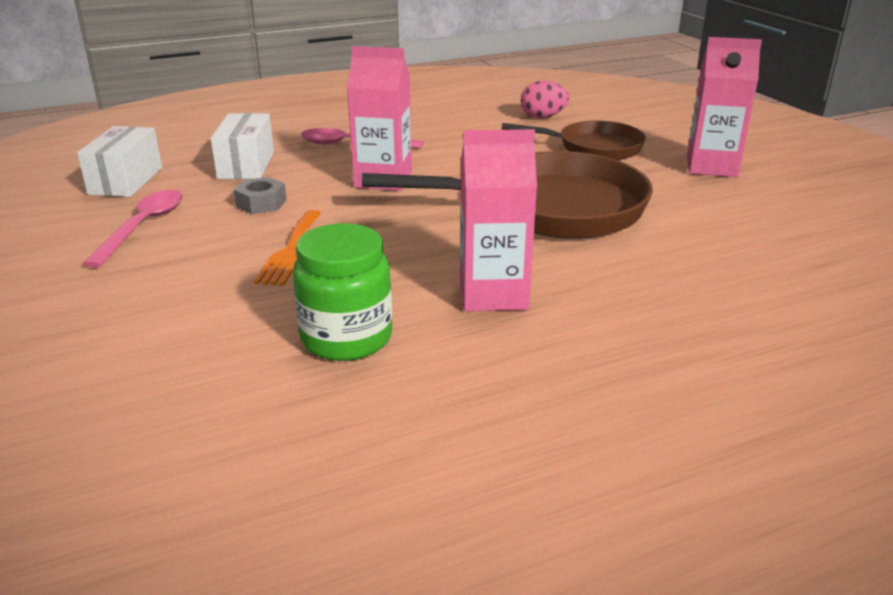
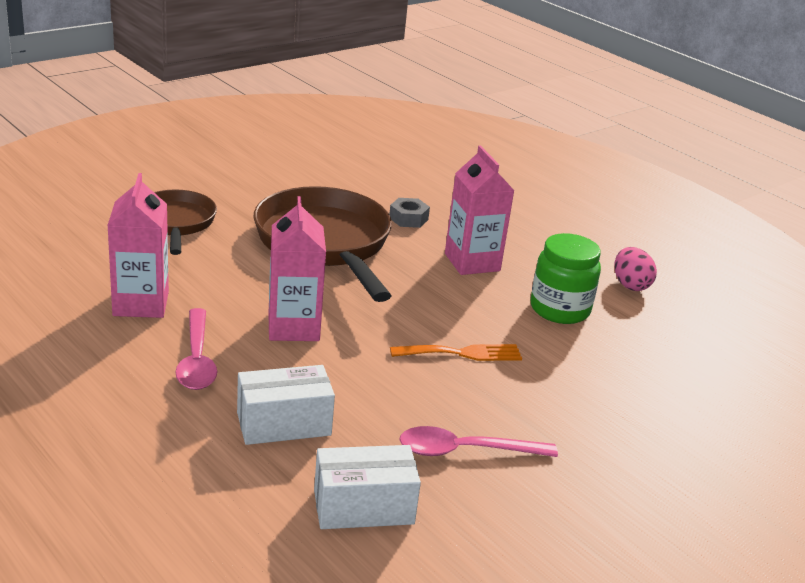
camera: 110 degrees left, 0 degrees up
grey nut [234,177,287,214] -> grey nut moved to [389,198,430,228]
pink egg [521,81,569,118] -> pink egg moved to [614,247,657,291]
pink carton [687,37,762,177] -> pink carton moved to [107,173,169,318]

